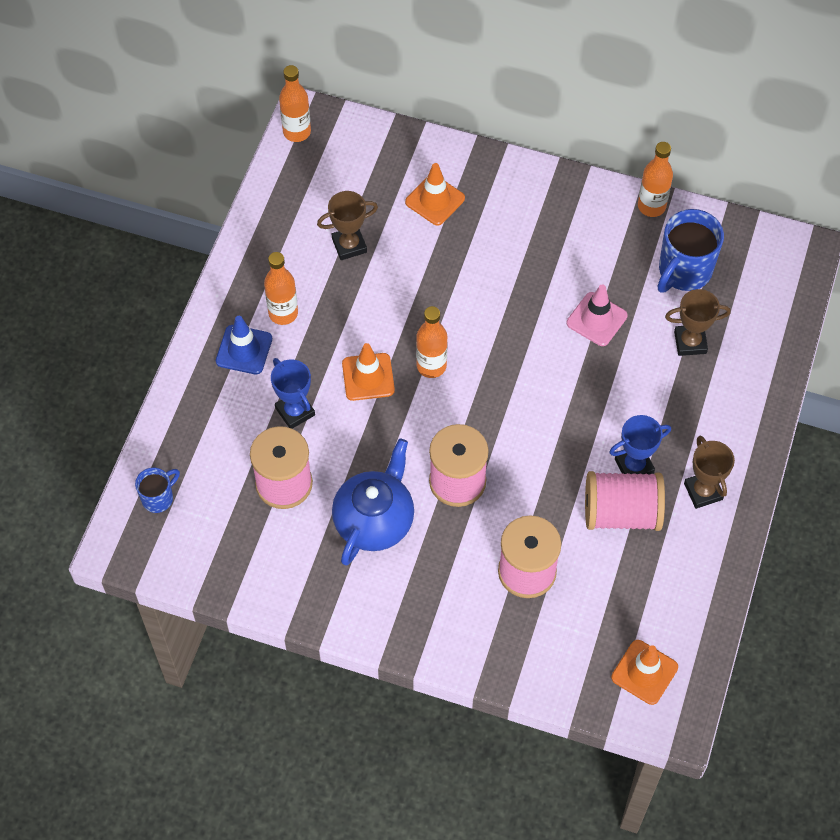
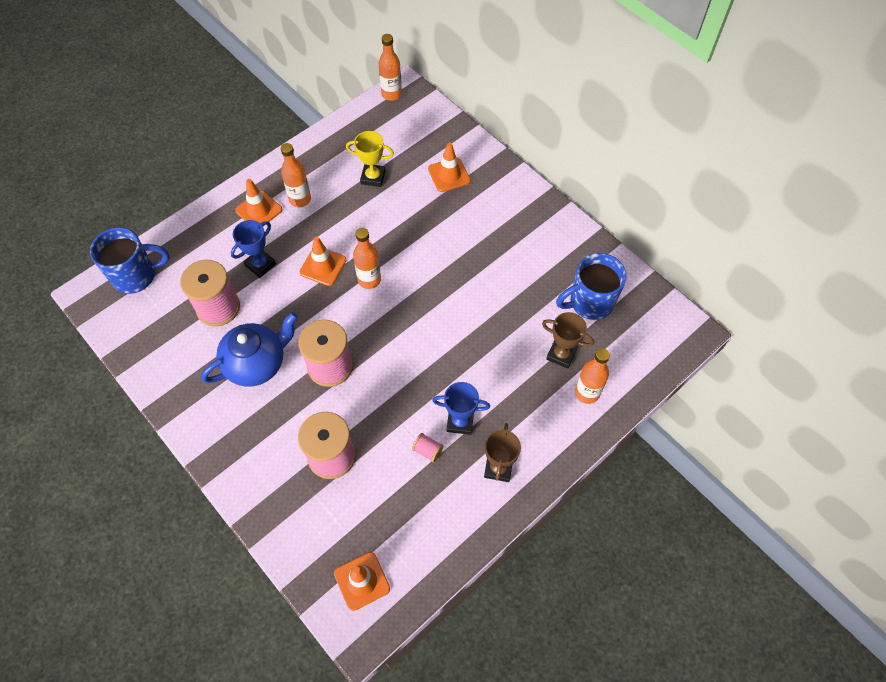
camera: 30 degrees right, 0 degrees up
blue mug [135,468,180,513] -> blue mug [90,227,169,294], size x1.82
blue traffic cone [216,316,272,374] -> orange traffic cone [235,179,282,226]
blue trophy [271,358,315,429] -> blue trophy turned 45 degrees clockwise [231,220,276,278]
brown trophy [317,191,378,260] -> yellow trophy [346,131,394,187]
pink traffic cone [566,284,628,346] -> none
pink spool [585,471,665,531] -> pink spool [412,433,444,462], size x0.41
orange bottle [638,142,673,217] -> orange bottle moved to [575,348,610,404]

